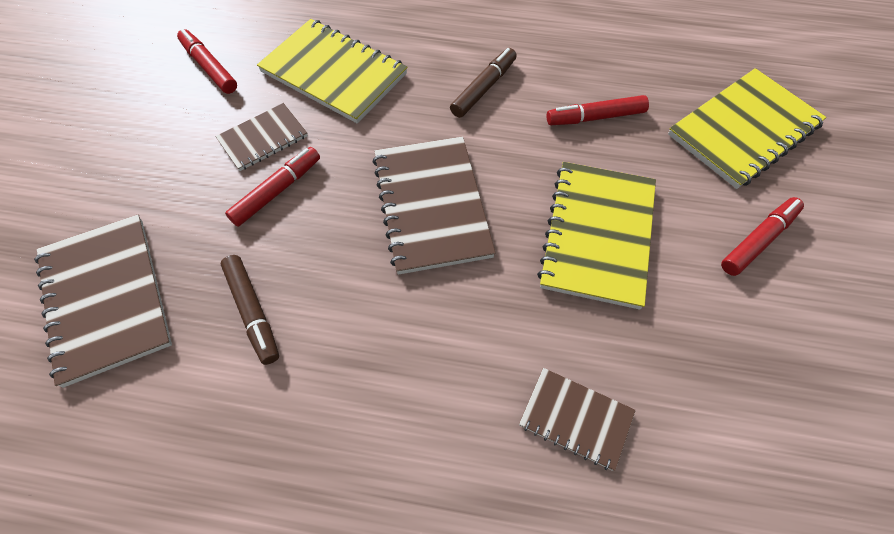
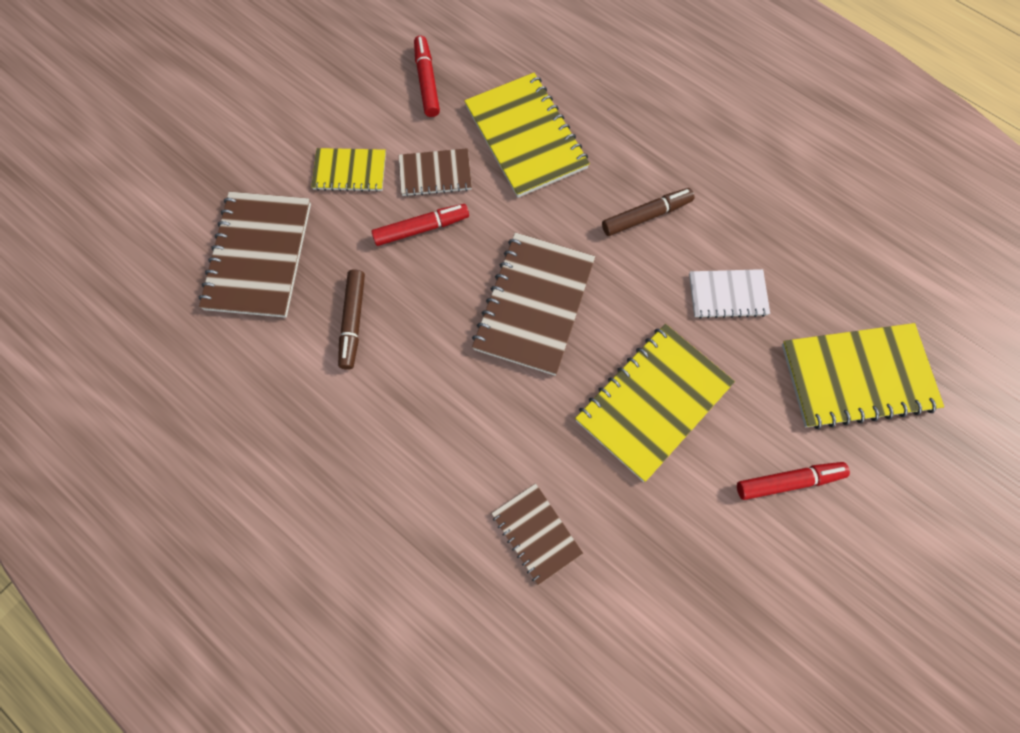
camera: 30 degrees right, 10 degrees up
red marker [547,95,649,125] -> white notebook [689,269,770,319]
none -> yellow notebook [311,148,386,192]

